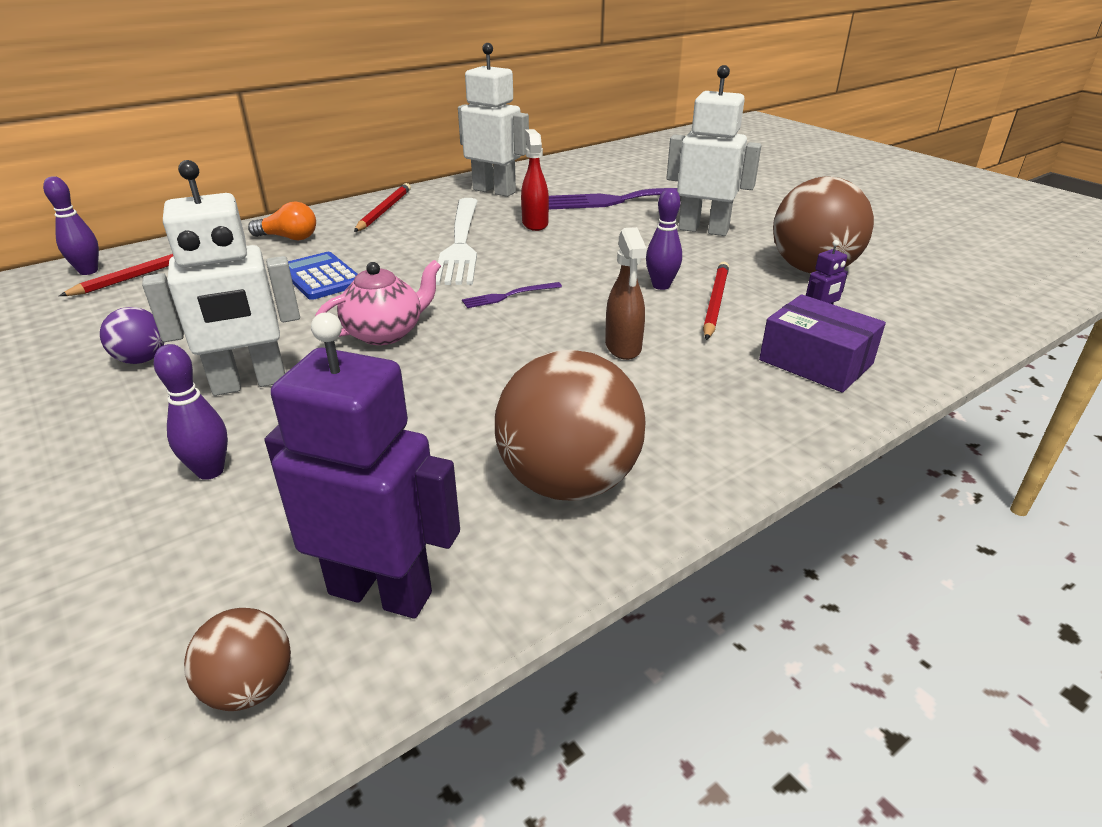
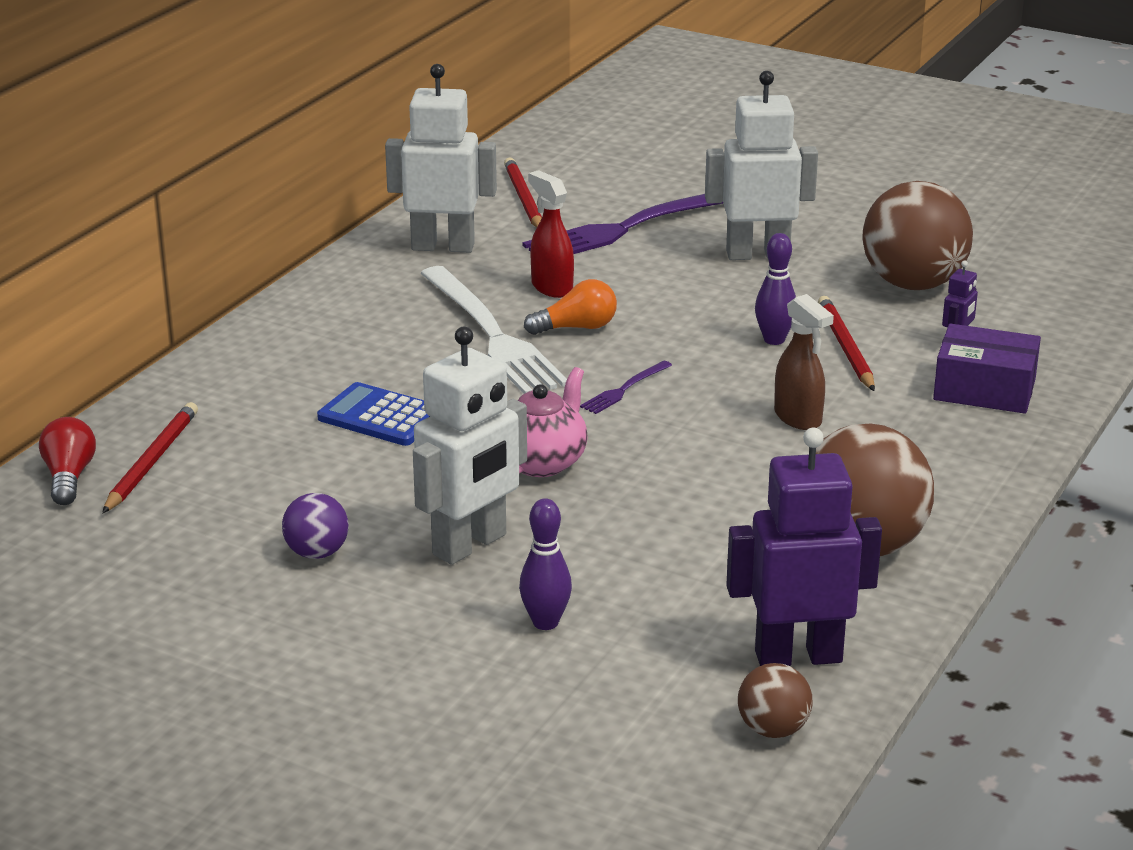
camera: 25 degrees left, 5 degrees down
purple bowling pin [43,176,99,275] -> red light bulb [39,417,96,505]
orange light bulb [248,202,316,240] -> orange light bulb moved to [524,279,617,335]
red pencil [354,183,411,232] -> red pencil moved to [504,157,542,228]

